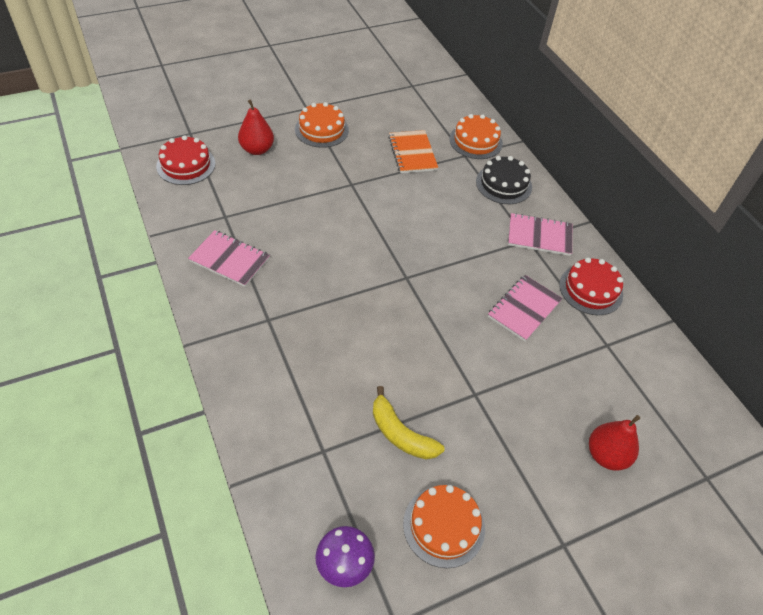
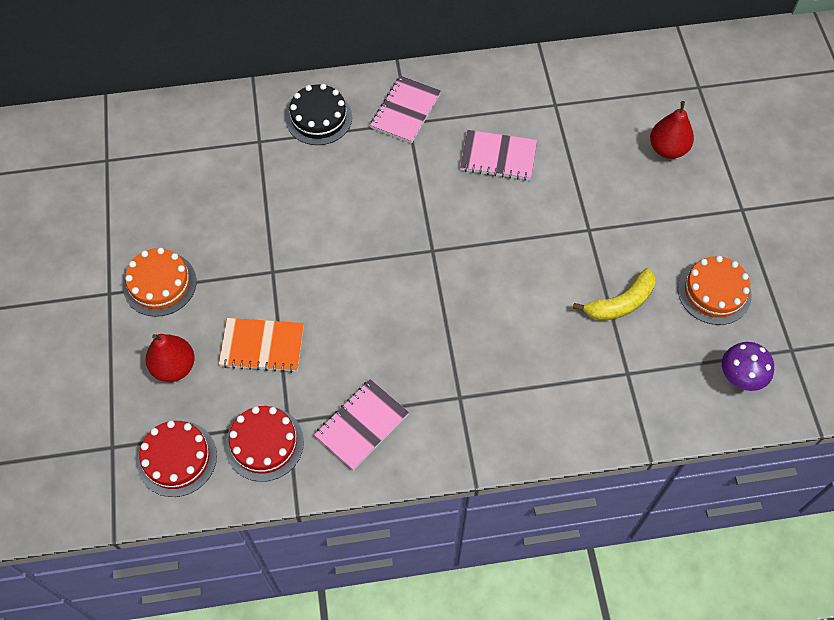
camera: 70 degrees left, 10 degrees up
orange notebook [388,130,438,173] -> orange notebook moved to [219,318,304,373]
orange cake [449,114,503,159] -> none
pink notebook [488,275,563,341] -> pink notebook turned 45 degrees counterclockwise [460,130,537,181]
red cake [559,258,623,315] -> red cake moved to [225,406,304,482]

